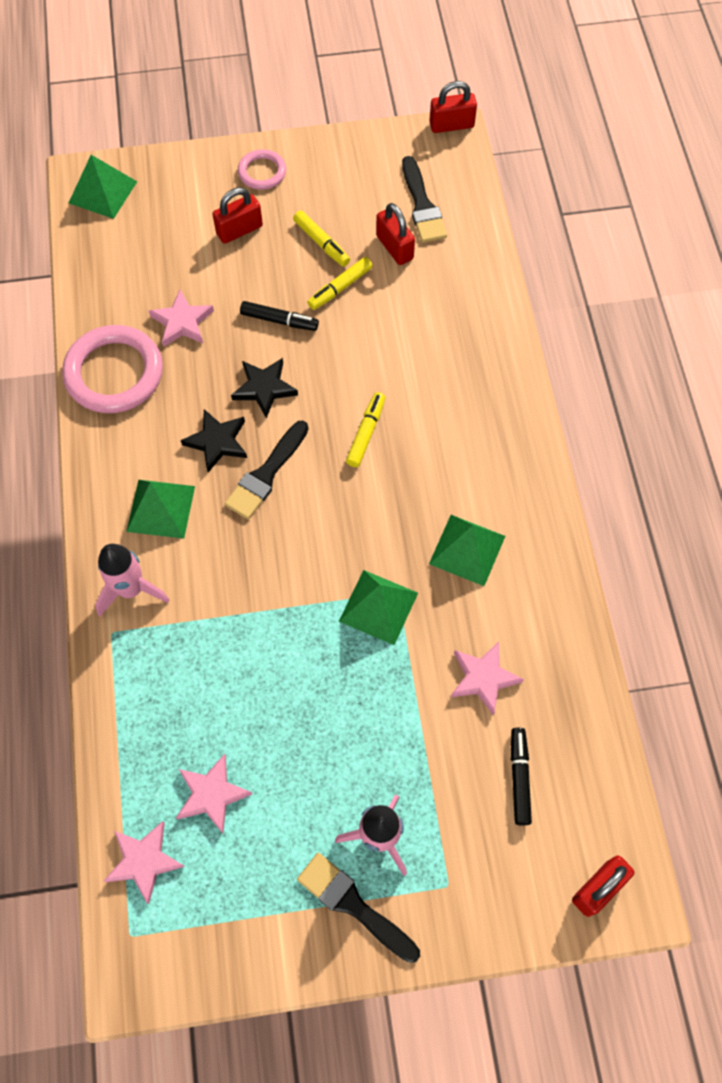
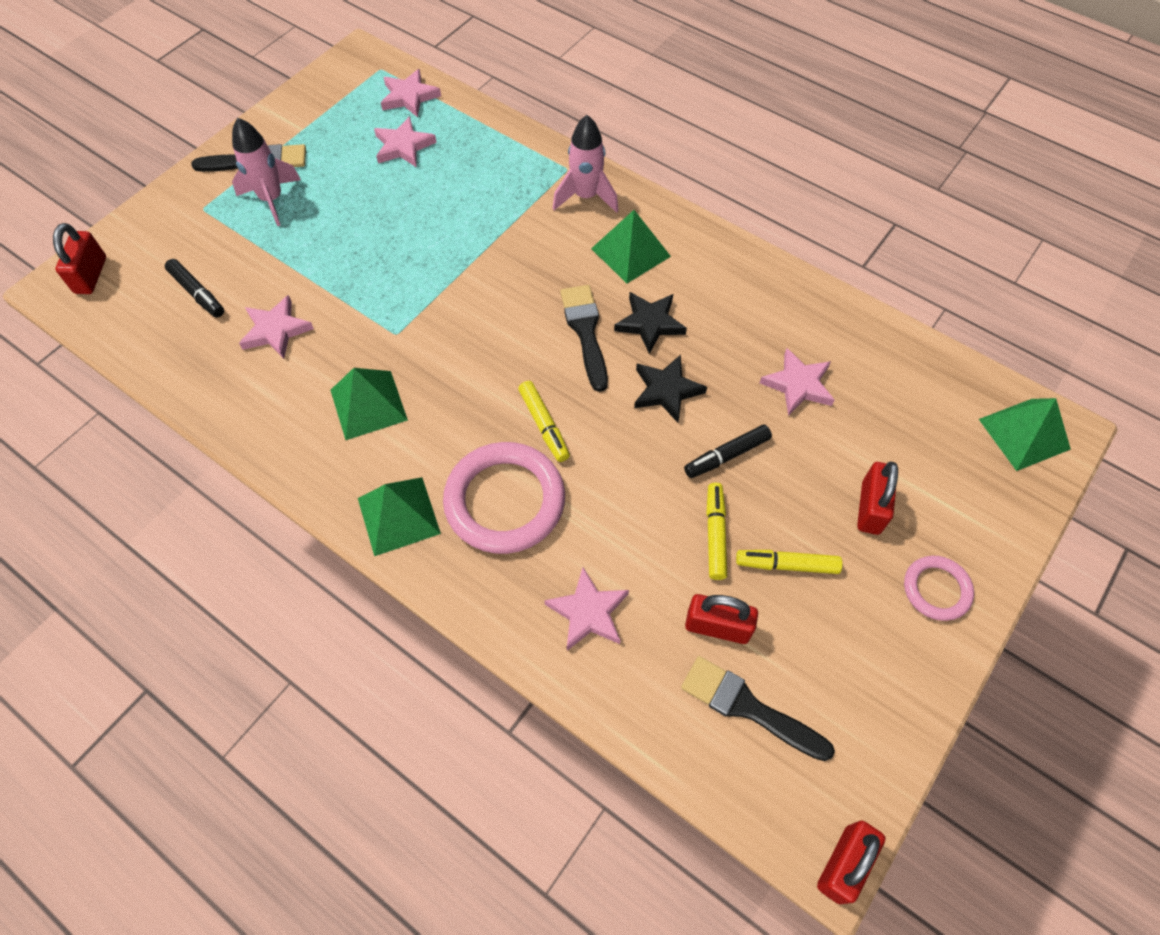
camera: 135 degrees right, 5 degrees down
pink ring [62,325,163,413] -> pink ring moved to [443,442,565,554]
green pyramid [339,570,418,645] -> green pyramid moved to [358,477,441,556]
none -> pink star [544,567,629,651]

